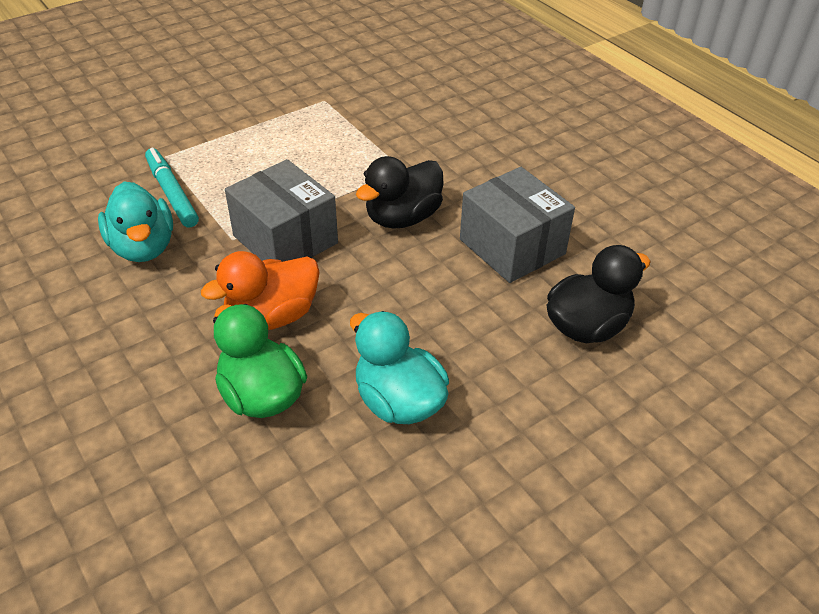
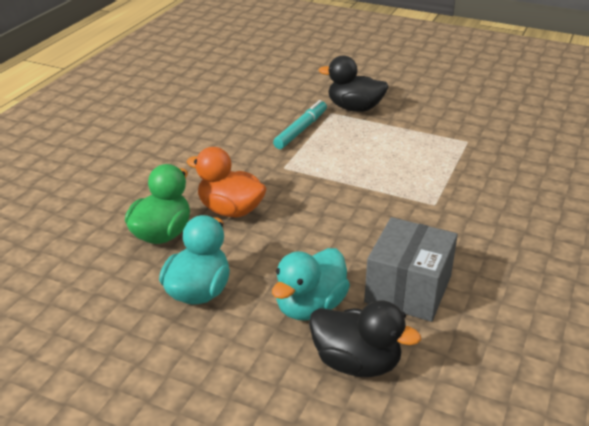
camera: 60 degrees right, 10 degrees down
turquoise duck [98,181,173,262] -> turquoise duck moved to [272,248,350,320]
grey box [225,159,338,262] -> none
black duck [356,156,443,229] -> black duck moved to [318,55,389,112]

